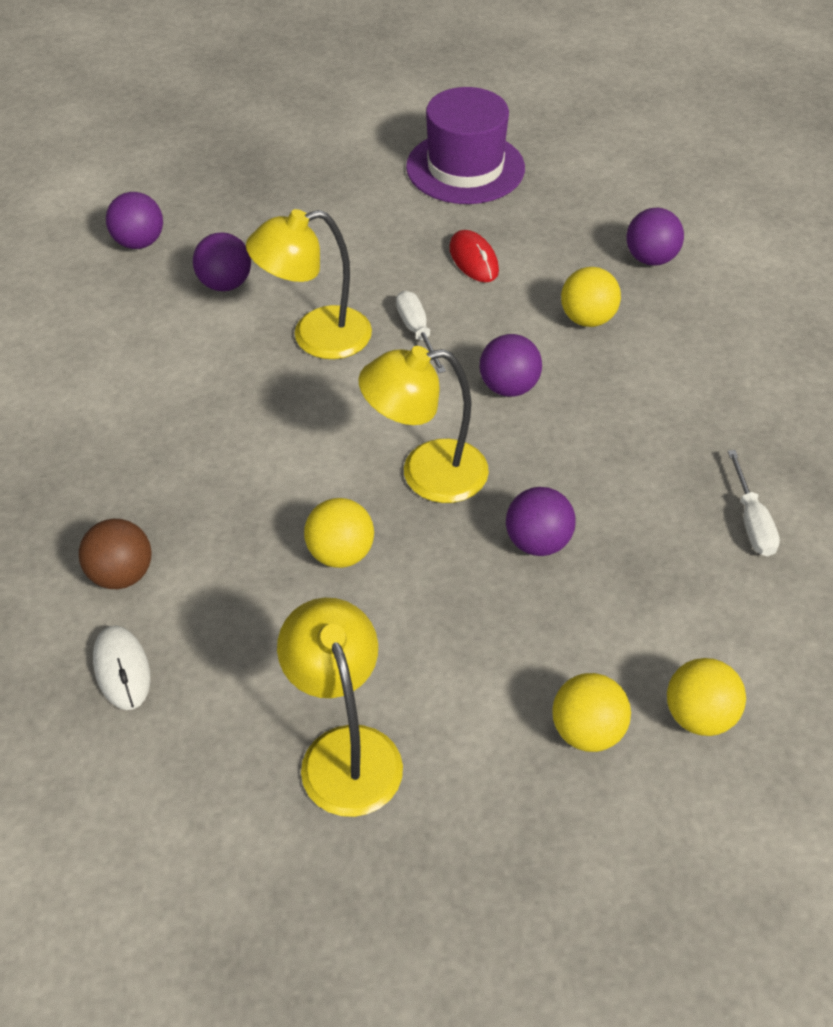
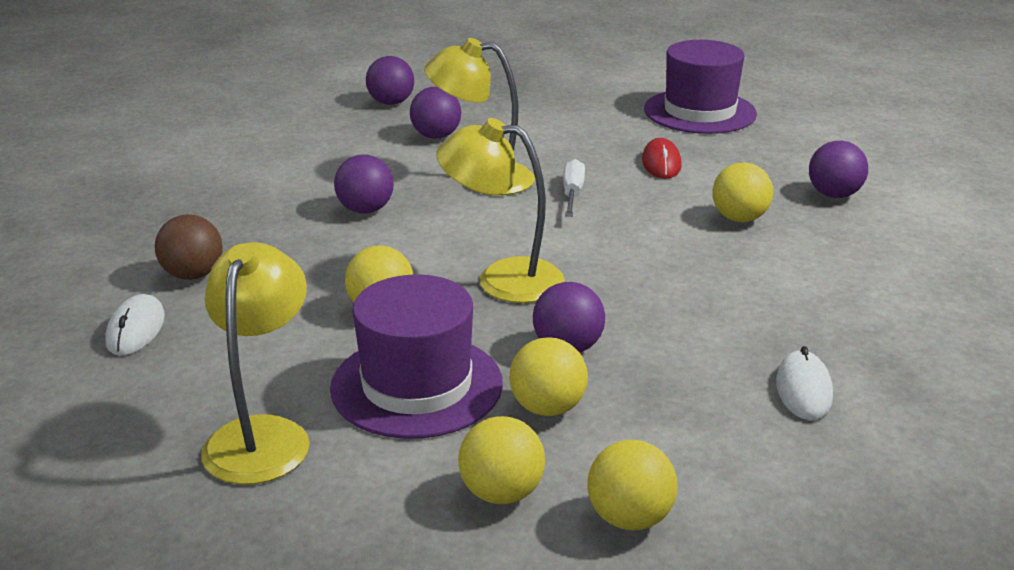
camera: 25 degrees right, 20 degrees down
purple ball [480,334,542,397] -> purple ball moved to [334,154,394,214]
white screwdriver [728,450,780,556] -> white mouse [776,346,833,420]
none -> purple hat [330,274,503,439]
none -> yellow ball [509,337,588,416]

